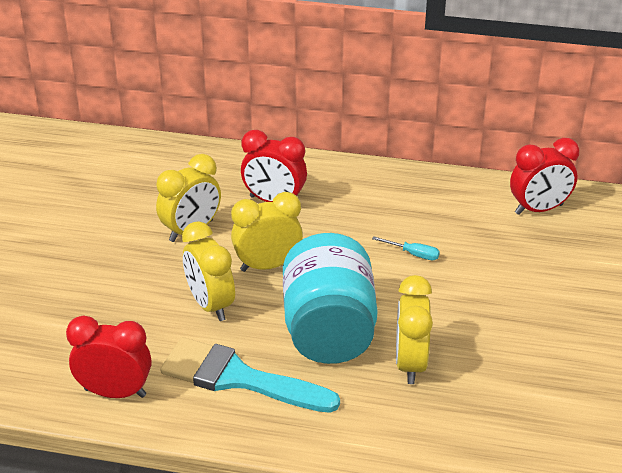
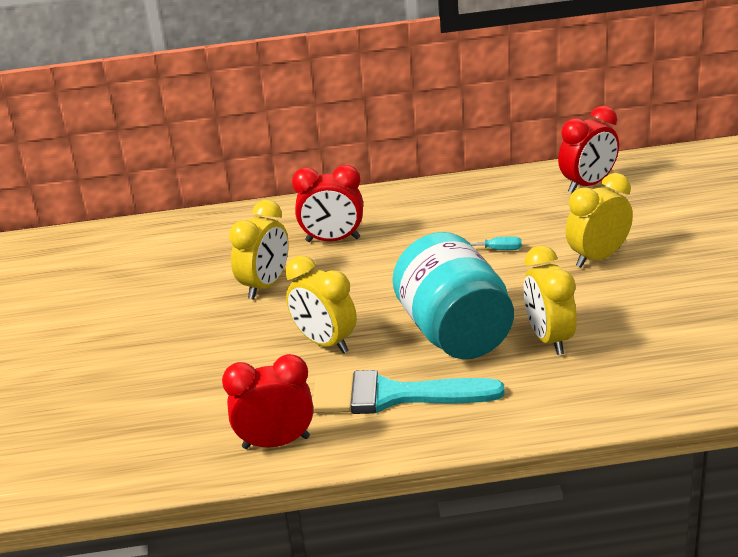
camera: 15 degrees left, 5 degrees down
yellow clock [231,192,303,272] -> yellow clock moved to [565,173,633,268]

